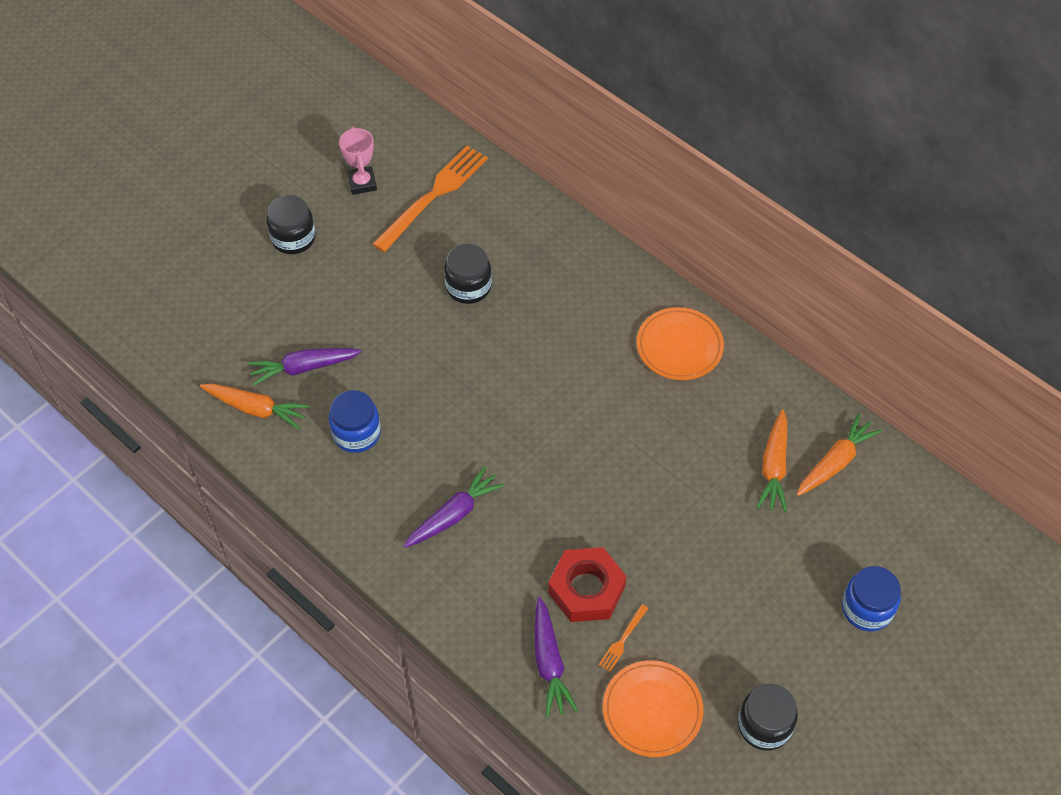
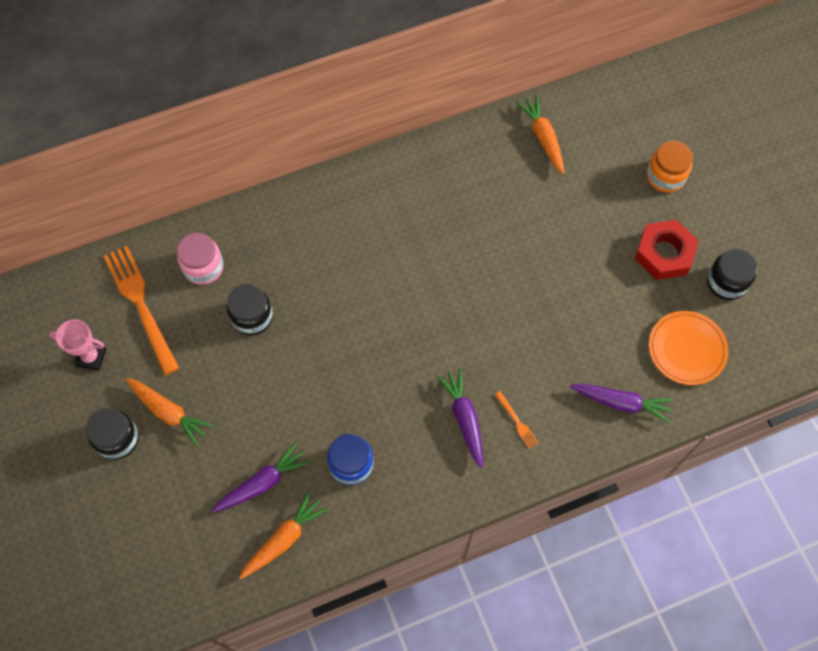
camera: 65 degrees left, 10 degrees up
purple carrot [248,348,362,386] -> purple carrot turned 135 degrees counterclockwise [212,442,310,512]
red nut [548,547,627,622] -> red nut moved to [635,220,699,280]
orange fork [599,604,648,672] -> orange fork moved to [495,391,539,449]
orange plate [637,307,724,380] -> none
orange carrot [756,409,787,513] -> orange carrot moved to [126,378,214,447]
blue jar [842,566,901,631] -> orange jar [647,141,693,192]
none -> pink jar [177,233,224,285]

